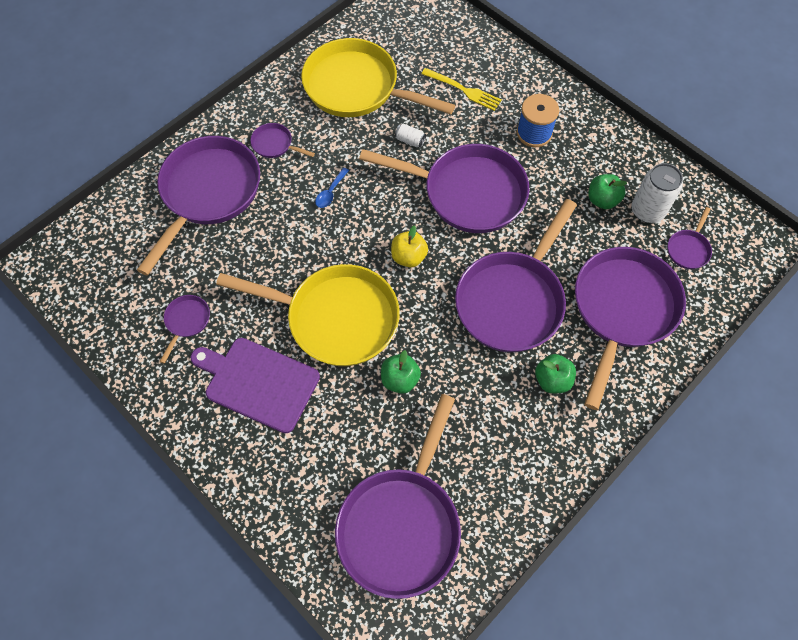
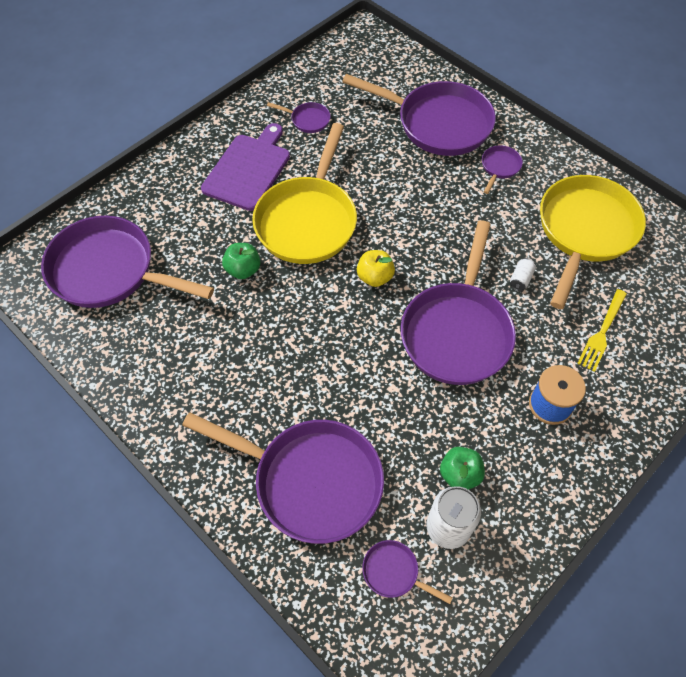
camera: 90 degrees right, 5 degrees down
blue spoon [315,168,349,208] -> none
purple pan [455,199,577,352] -> none
green apple [535,354,576,393] -> none

